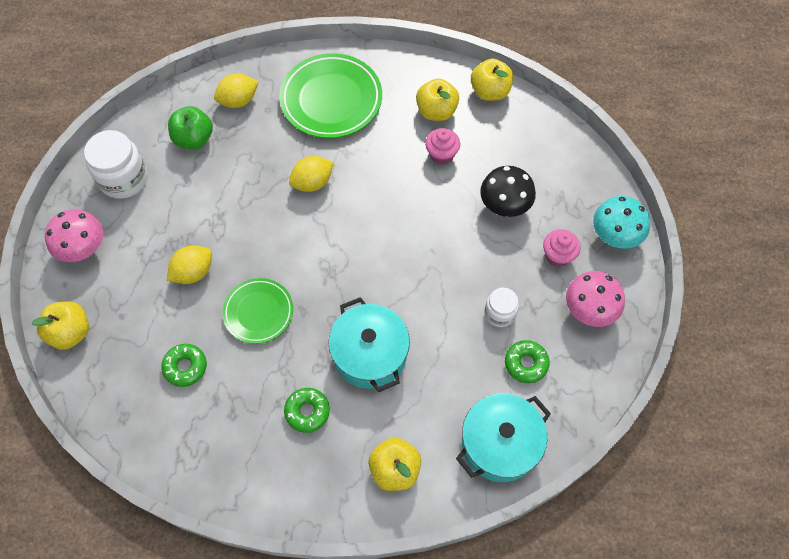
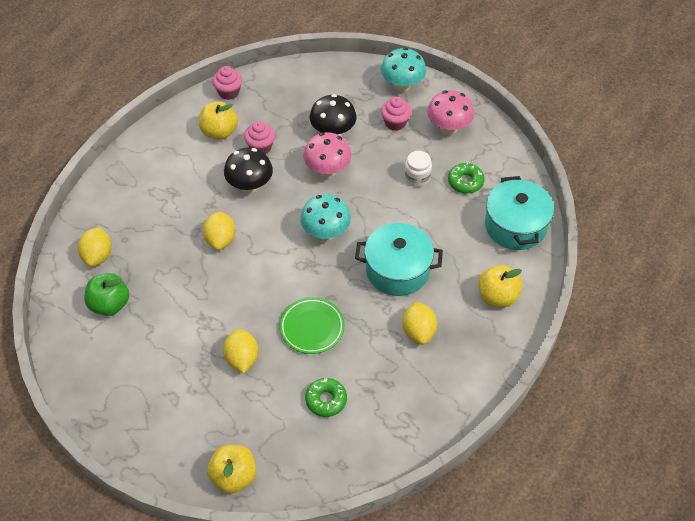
camera: 60 degrees left, 10 degrees down
pink mushroom [45,209,103,262] -> pink mushroom moved to [303,132,352,178]
white jar [84,130,148,199] -> none
green plate [279,53,382,138] -> none
green donut [284,388,330,433] -> yellow lemon [403,301,437,345]
yellow apple [471,58,513,101] -> pink cupcake [212,66,242,100]
none -> black mushroom [224,148,273,193]
none -> turquoise mushroom [300,194,351,240]

